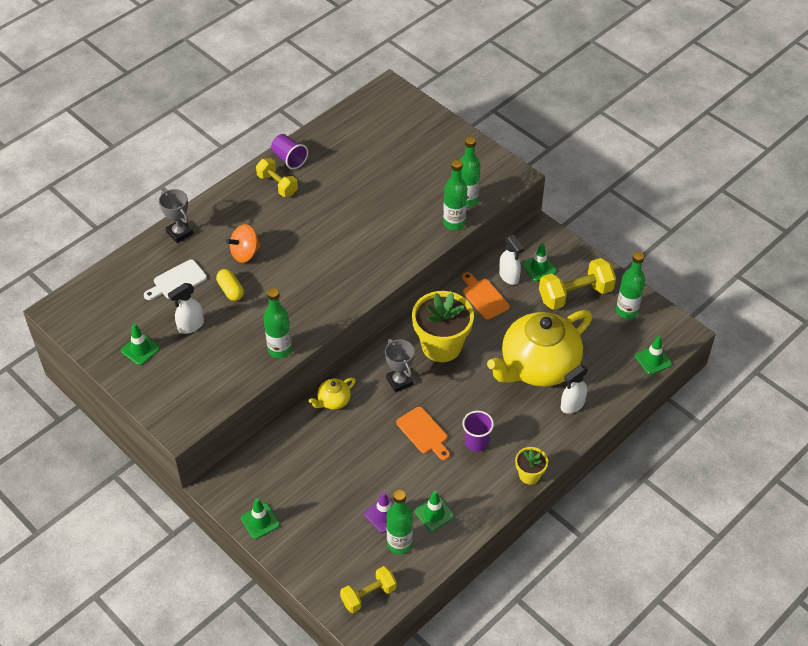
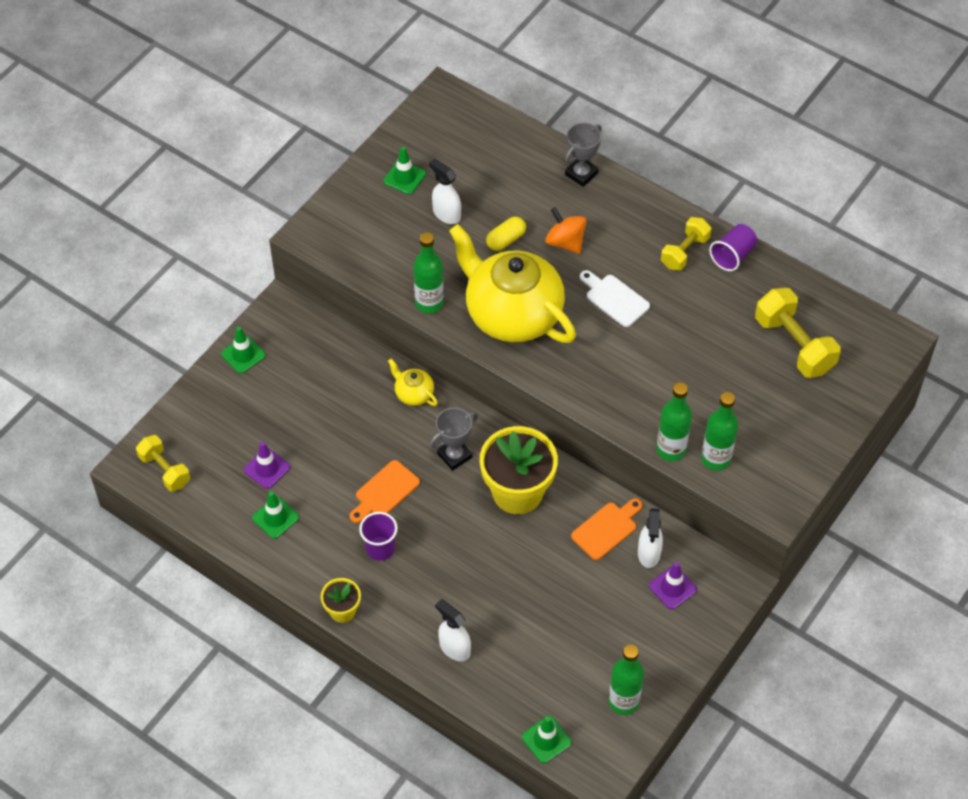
camera: 80 degrees right, 5 degrees up
white cutting board [144,260,207,300] -> white cutting board moved to [580,270,650,327]
green bottle [387,489,413,554] -> none
yellow teapot [487,310,592,387] -> yellow teapot moved to [449,224,576,343]
white spray bottle [499,235,524,285] -> white spray bottle turned 45 degrees counterclockwise [638,508,663,568]
green traffic cone [522,243,557,282] -> purple traffic cone [649,562,697,609]
yellow dumbbell [539,258,616,310] -> yellow dumbbell moved to [755,288,841,378]

